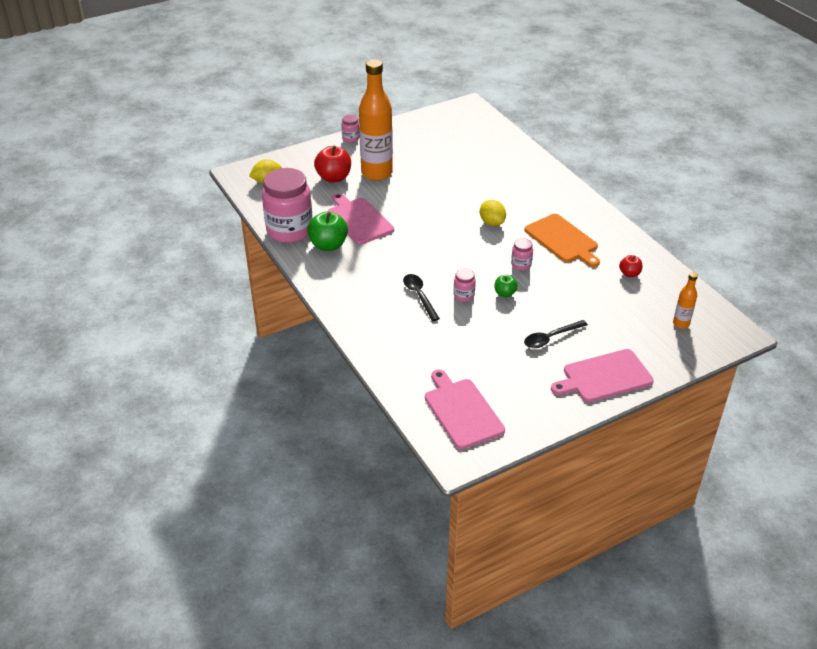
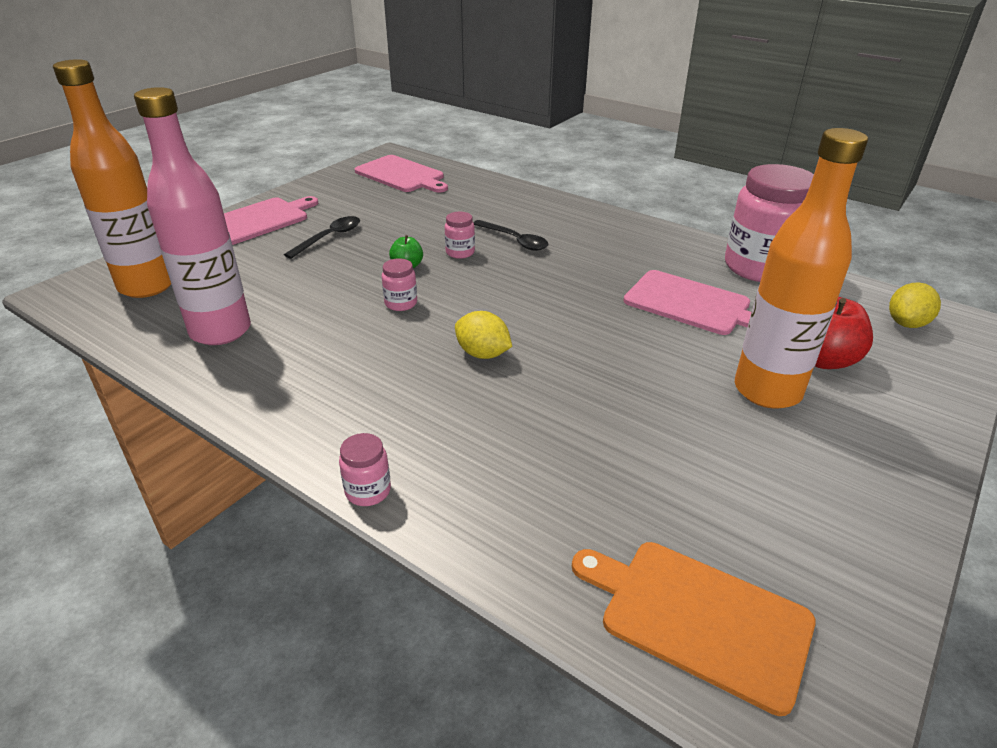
camera: 155 degrees right, 5 degrees down
green apple [307,211,348,251] -> none
pink jar [342,115,360,143] -> pink jar moved to [339,433,391,506]
orange cutting board [524,214,600,267] -> orange cutting board moved to [572,542,816,716]
red apple [619,255,642,277] -> pink bottle [134,87,251,345]
orange bottle [673,272,698,329] -> orange bottle [53,59,171,298], size x2.26

